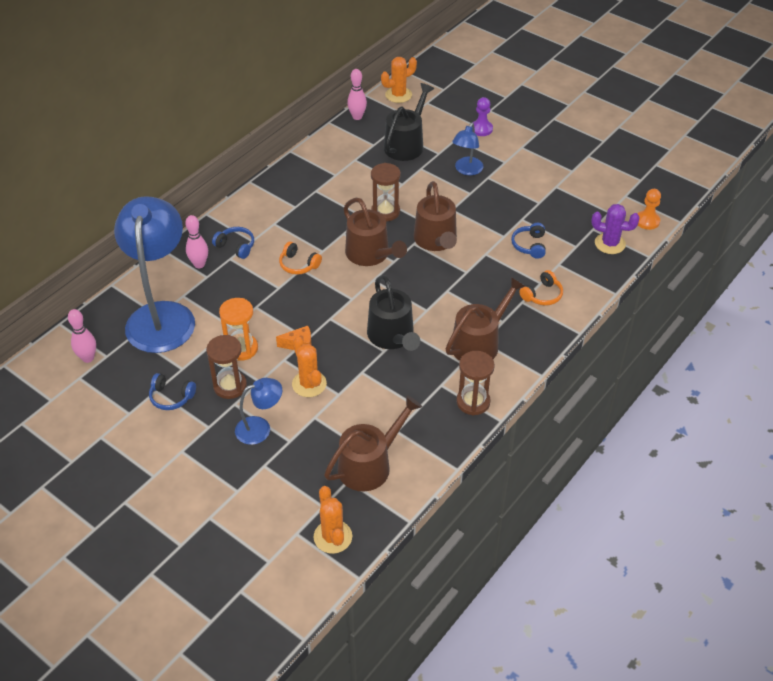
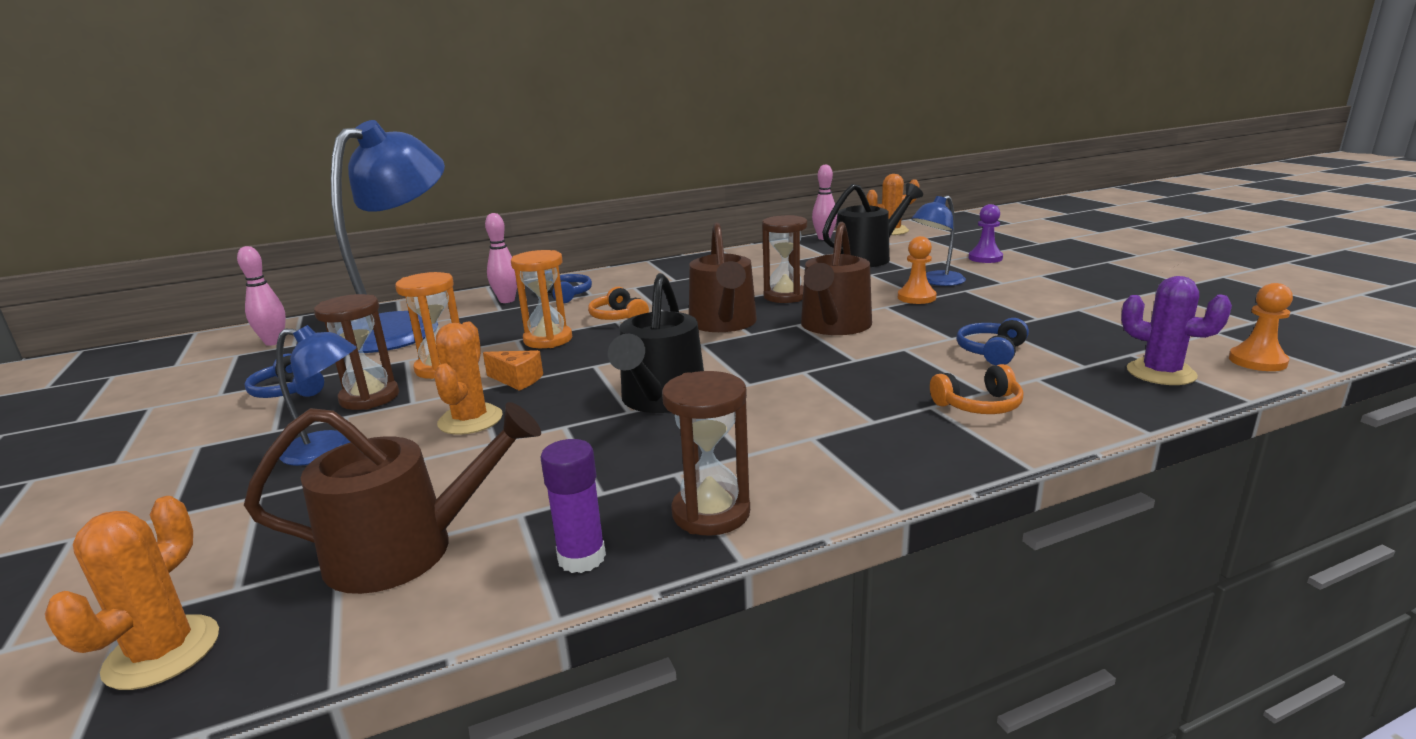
camera: 30 degrees right, 25 degrees down
brown watering can [446,277,526,361] -> none
none -> orange hourglass [511,250,572,348]
none -> purple glue stick [541,439,606,573]
none -> orange pawn [898,236,937,304]

